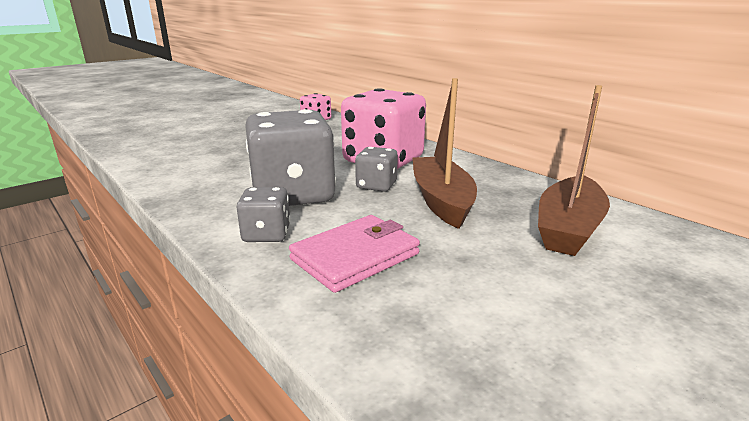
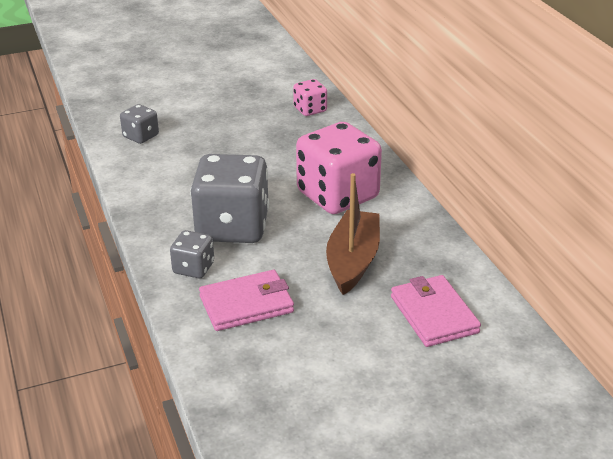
camera: 20 degrees right, 10 degrees up
grey dice [355,147,398,192] -> grey dice moved to [120,104,159,144]
brown boat [538,85,610,256] -> pink wallet [391,275,481,347]

